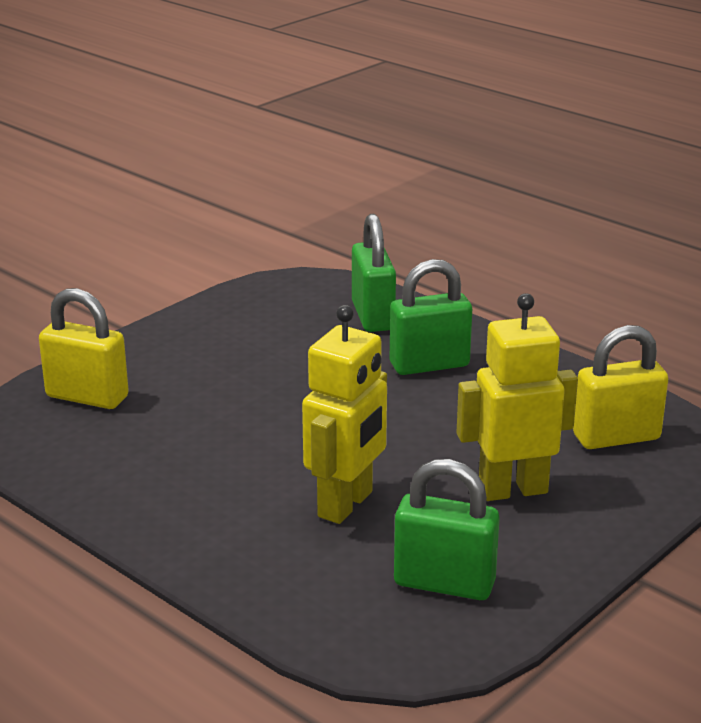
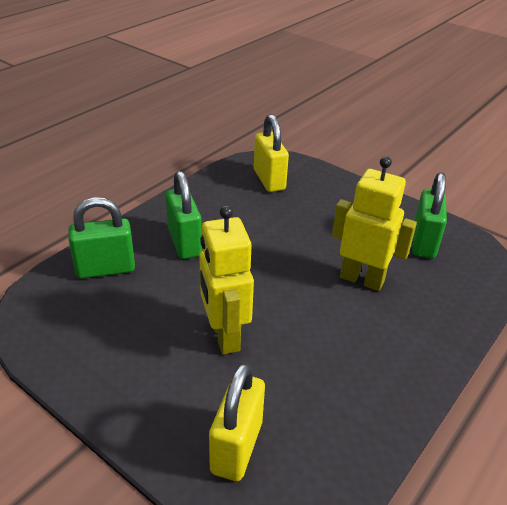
camera: 95 degrees left, 10 degrees up
yellow robot [456,293,578,501] -> yellow robot moved to [199,205,254,354]

